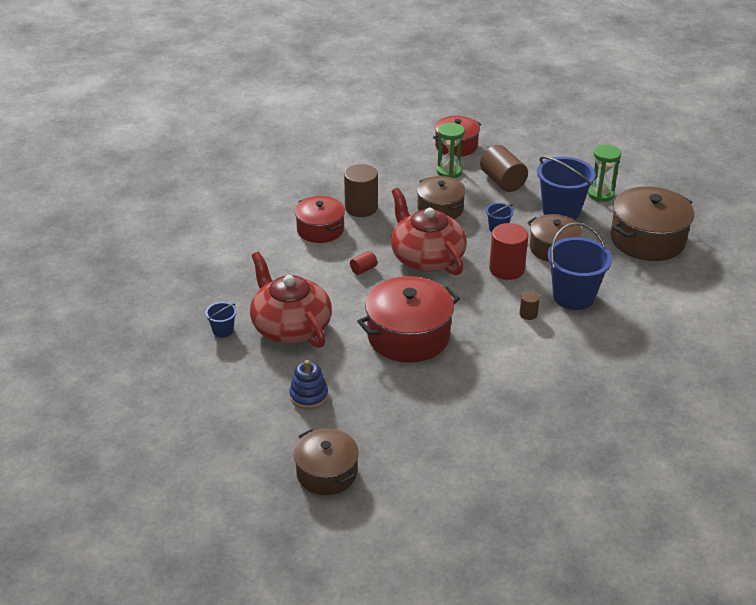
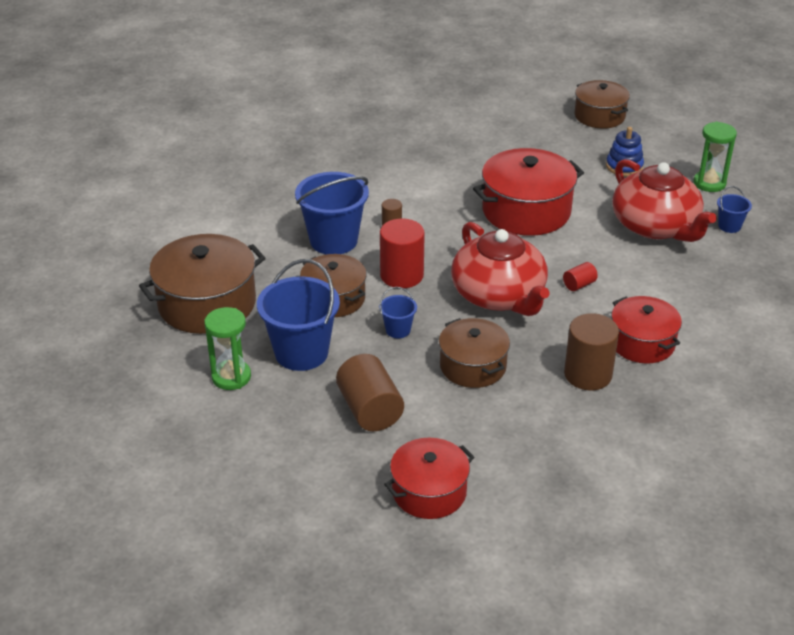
camera: 175 degrees left, 0 degrees up
green hourglass [437,123,465,178] -> green hourglass moved to [693,122,737,192]

